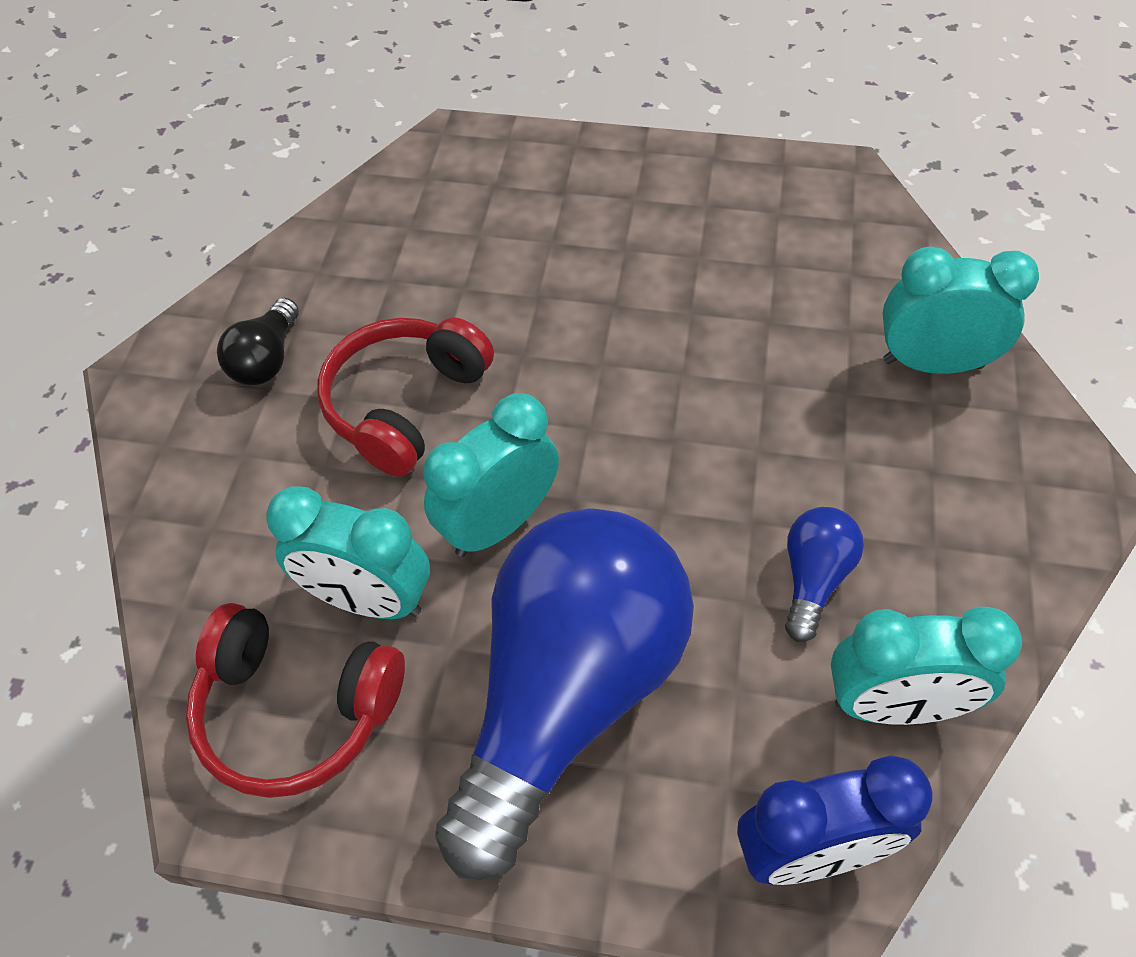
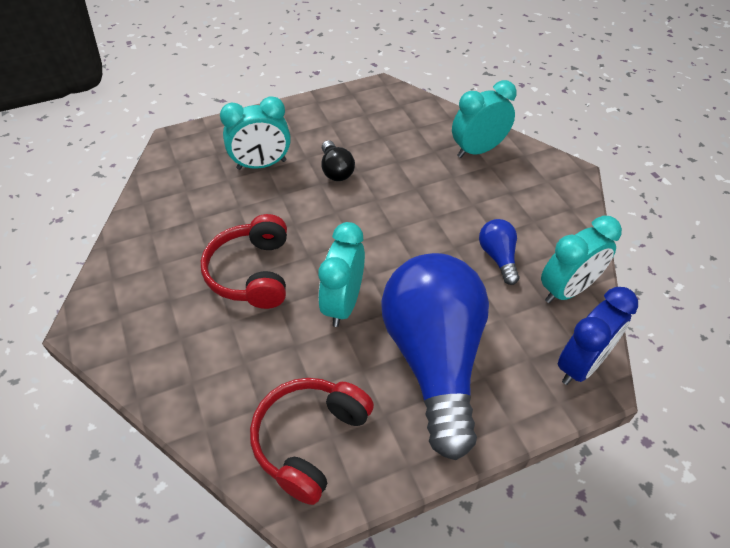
camera: 35 degrees left, 5 degrees down
red headphones [186,603,405,798] -> red headphones turned 135 degrees clockwise [250,378,374,505]
black light bulb [217,298,299,385] -> black light bulb moved to [321,140,355,181]
turquoise clock [266,486,430,619] -> turquoise clock moved to [220,96,291,170]

